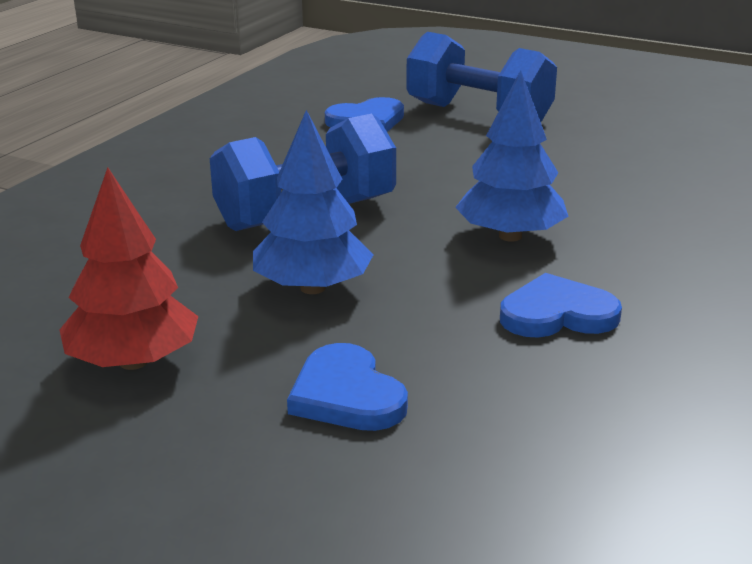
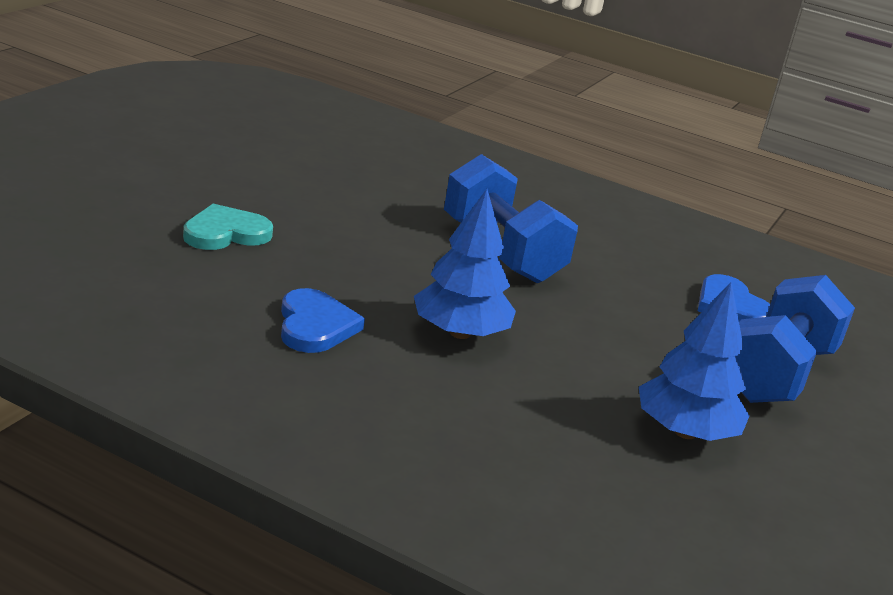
camera: 85 degrees right, 0 degrees up
red tree [59,167,198,370] -> none
blue tree [253,110,374,294] -> blue tree moved to [639,282,749,441]
blue heart [287,343,408,431] -> turquoise heart [183,204,273,250]

